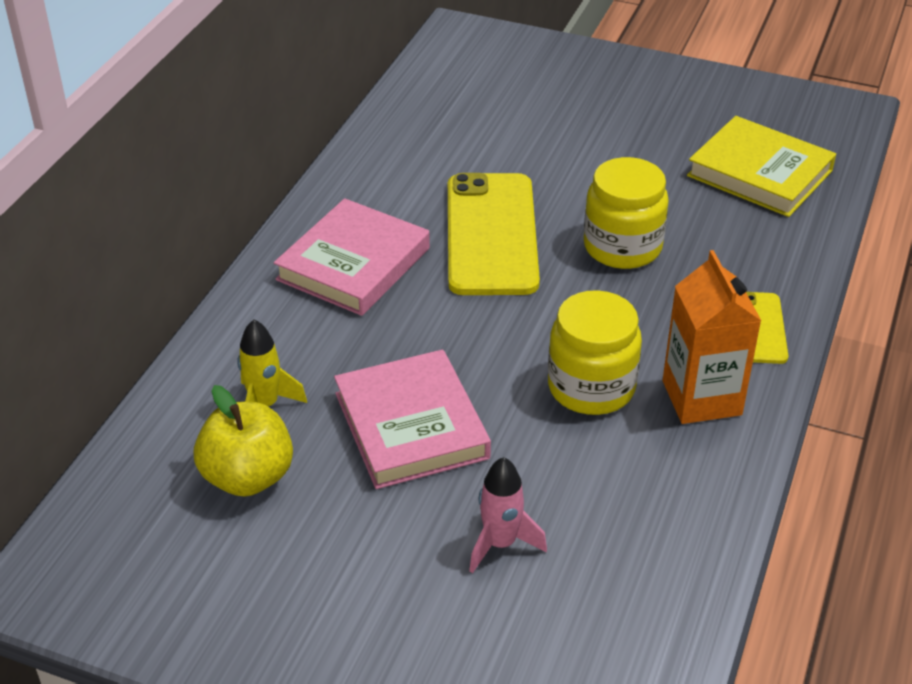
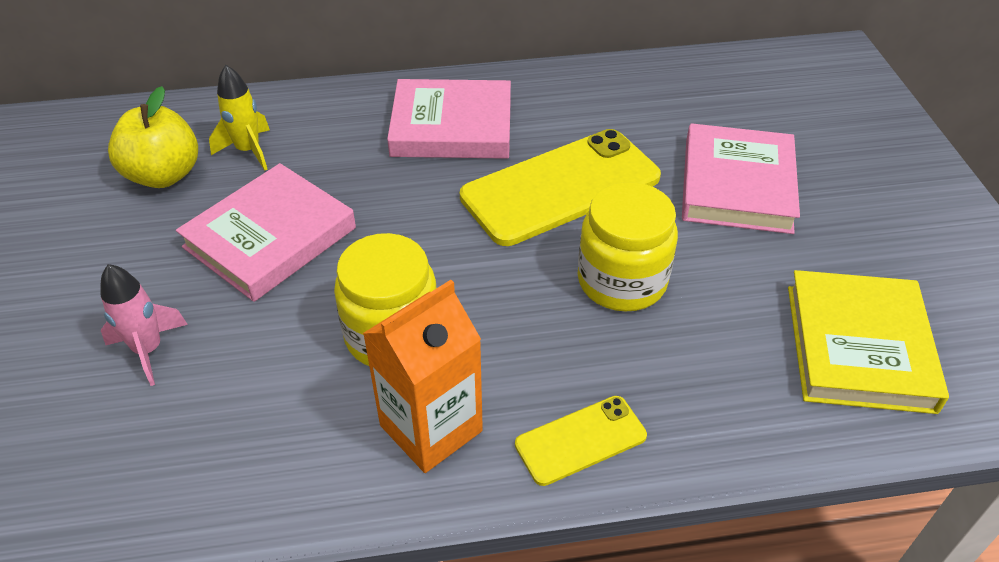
camera: 60 degrees right, 5 degrees up
none -> pink book [682,123,800,234]

